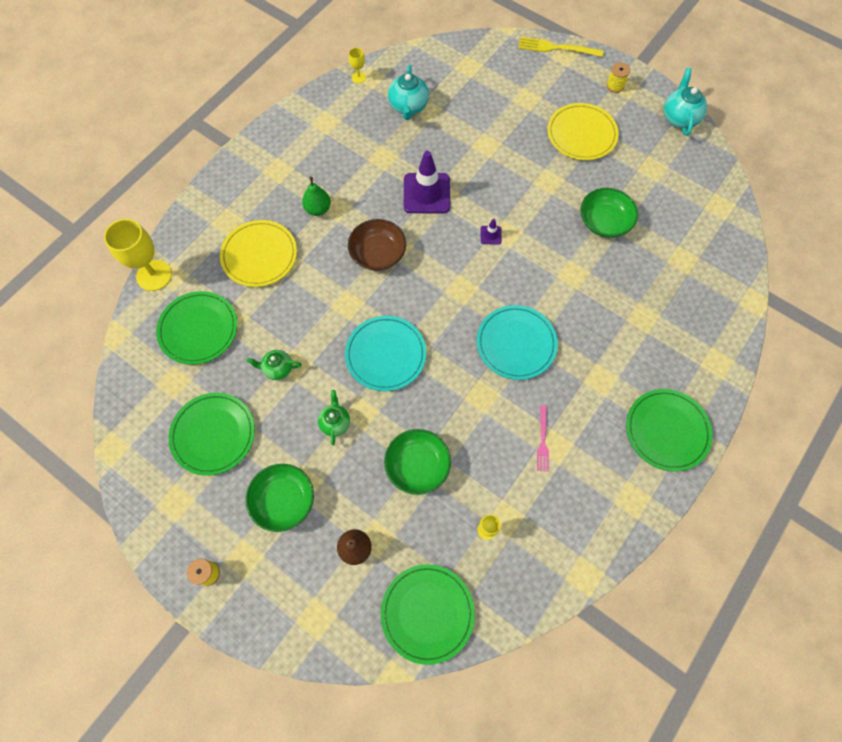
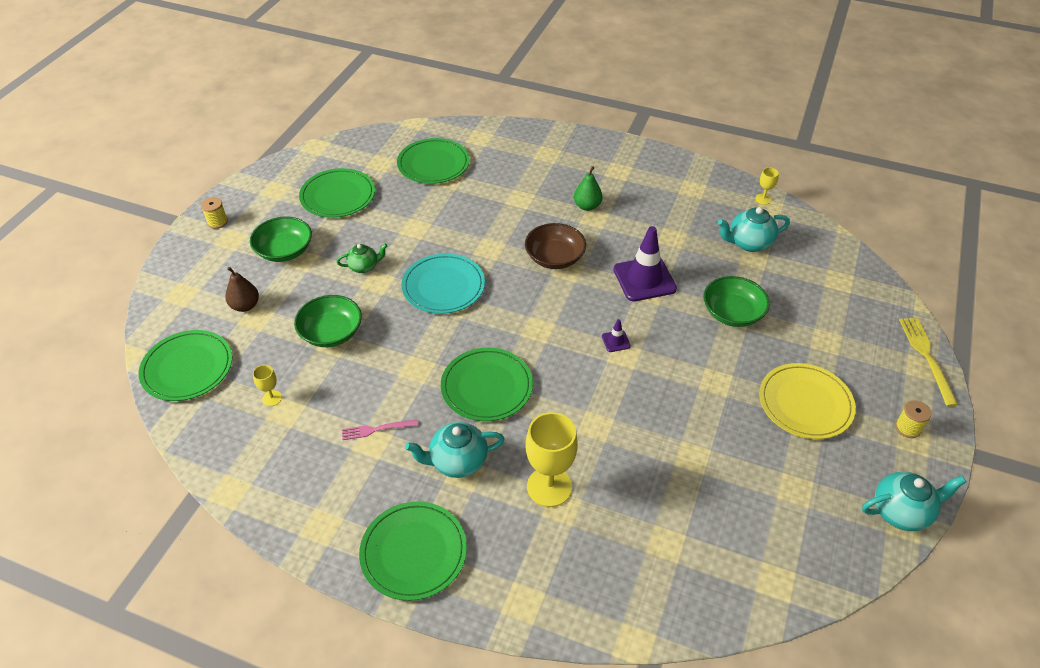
camera: 75 degrees right, 20 degrees down
yellow goblet [104,219,172,291] -> yellow goblet moved to [526,412,578,507]
yellow plate [220,220,297,287] -> none
green teapot [246,350,302,380] -> none
turquoise plate [476,305,558,380] -> green plate [441,348,533,421]
green bowl [580,188,638,238] -> green bowl moved to [703,276,770,327]
none -> turquoise teapot [405,422,505,478]

